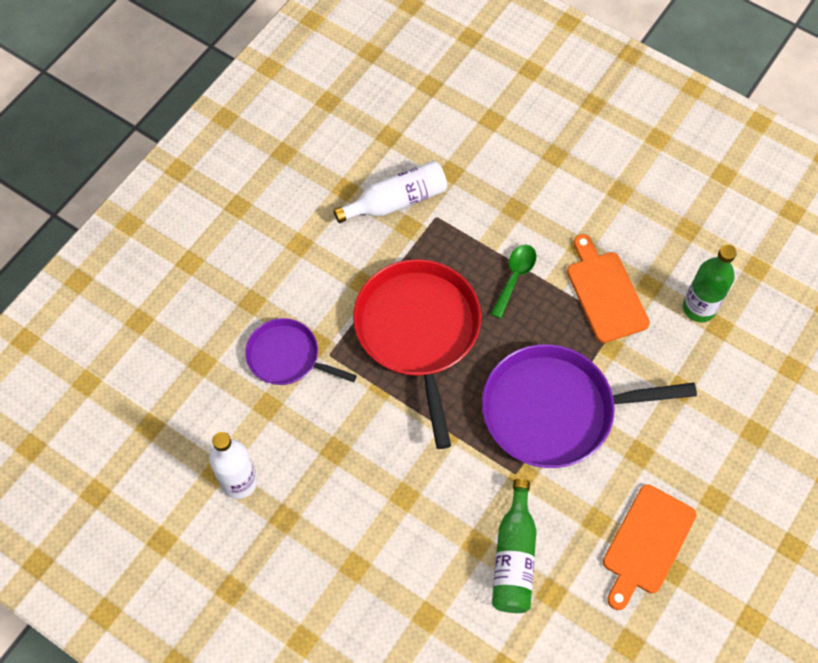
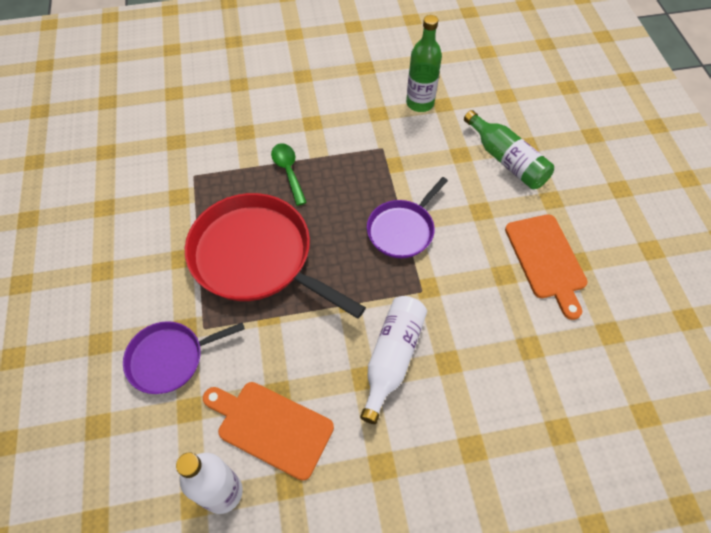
camera: 45 degrees left, 5 degrees down
white bottle [334,161,447,223] -> white bottle moved to [360,296,427,424]
purple pan [482,344,697,468] -> purple pan [367,177,448,258], size x0.56
green bottle [492,479,537,613] -> green bottle moved to [464,110,554,189]
orange cutting board [567,234,650,343] -> orange cutting board moved to [203,382,334,481]

